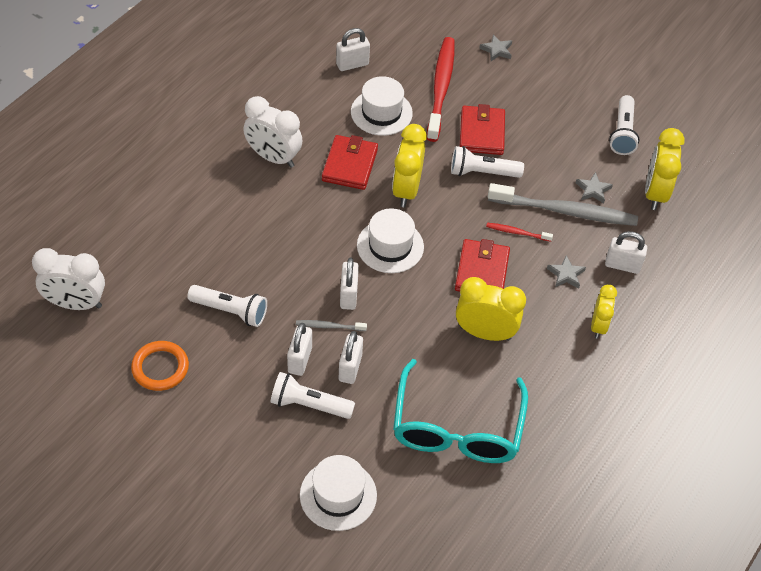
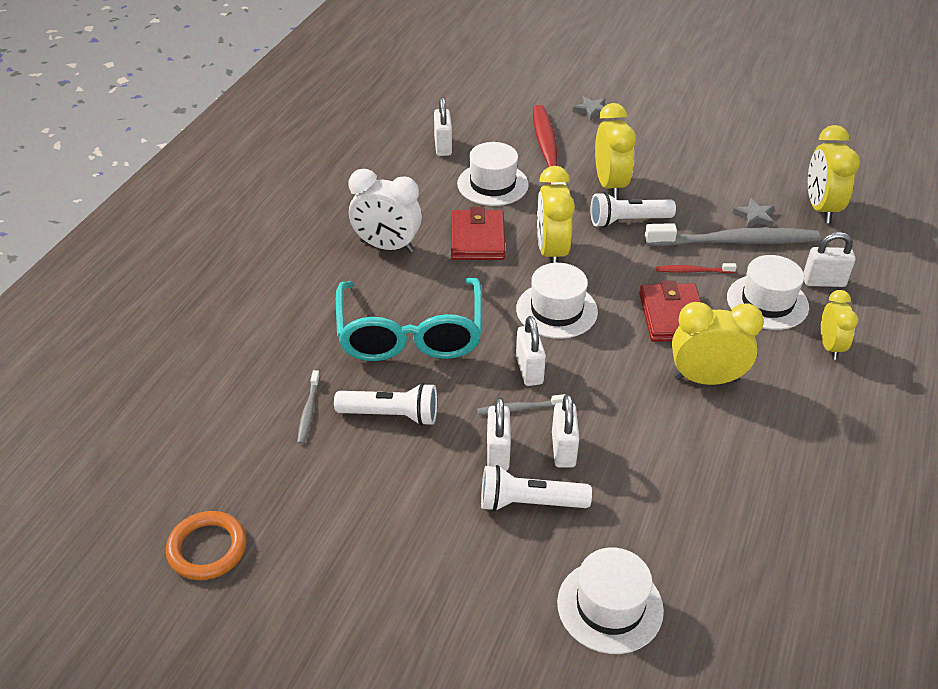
camera: 10 degrees left, 10 degrees down
white clock [32,248,105,310] -> none
orange ring [131,341,189,391] -> orange ring moved to [166,511,247,580]
white padlock [336,28,370,71] -> white padlock turned 60 degrees counterclockwise [434,97,452,156]
turquoise glasses [393,359,528,463] -> turquoise glasses moved to [336,278,482,361]
red wallet [460,104,505,155] -> yellow clock [595,103,636,199]
grey star [547,255,586,289] -> white hat [727,255,809,330]
white flashlight [609,95,640,155] -> none
none -> grey toothbrush [297,370,320,444]

